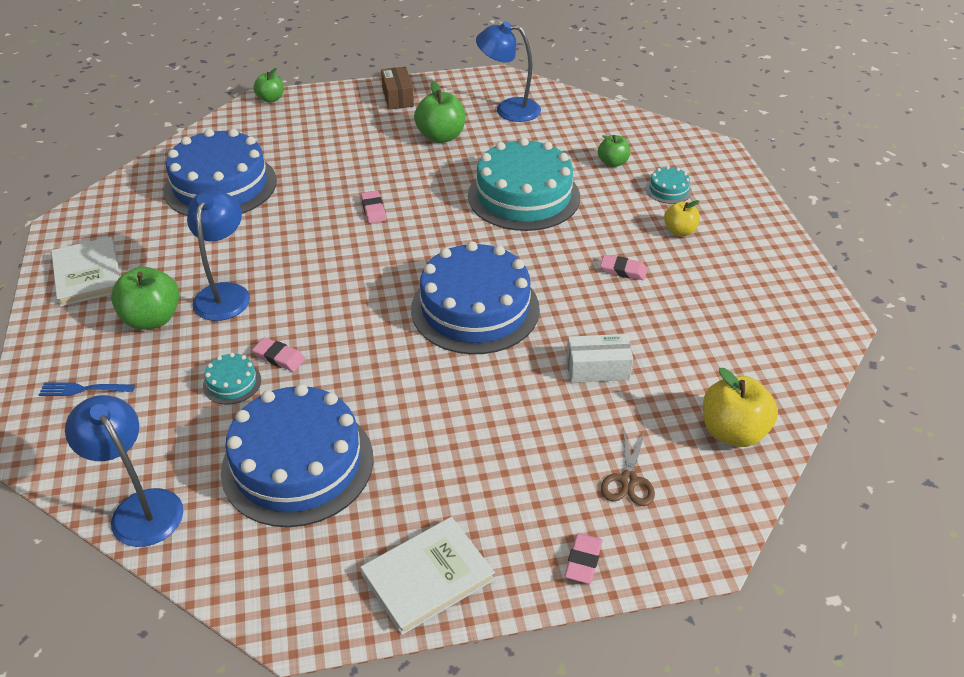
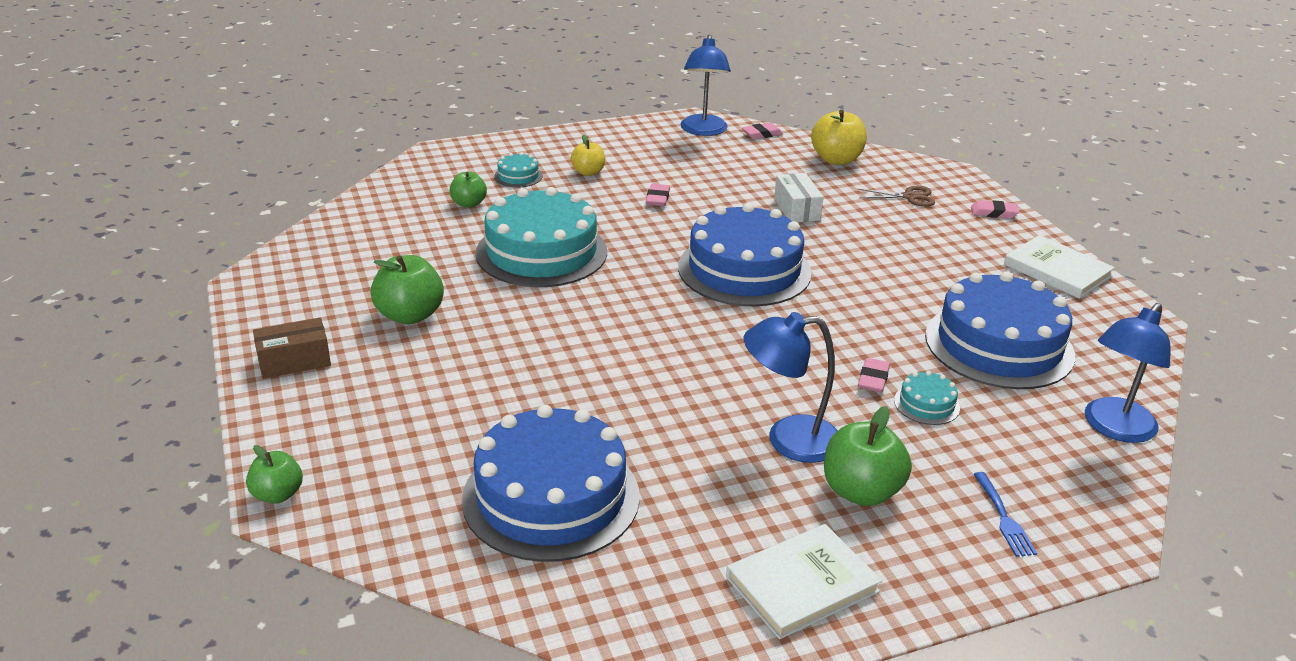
camera: 100 degrees left, 10 degrees down
pink eraser [361,191,386,223] -> pink eraser moved to [742,123,783,139]
blue lamp [476,21,541,122] -> blue lamp moved to [681,35,731,136]

